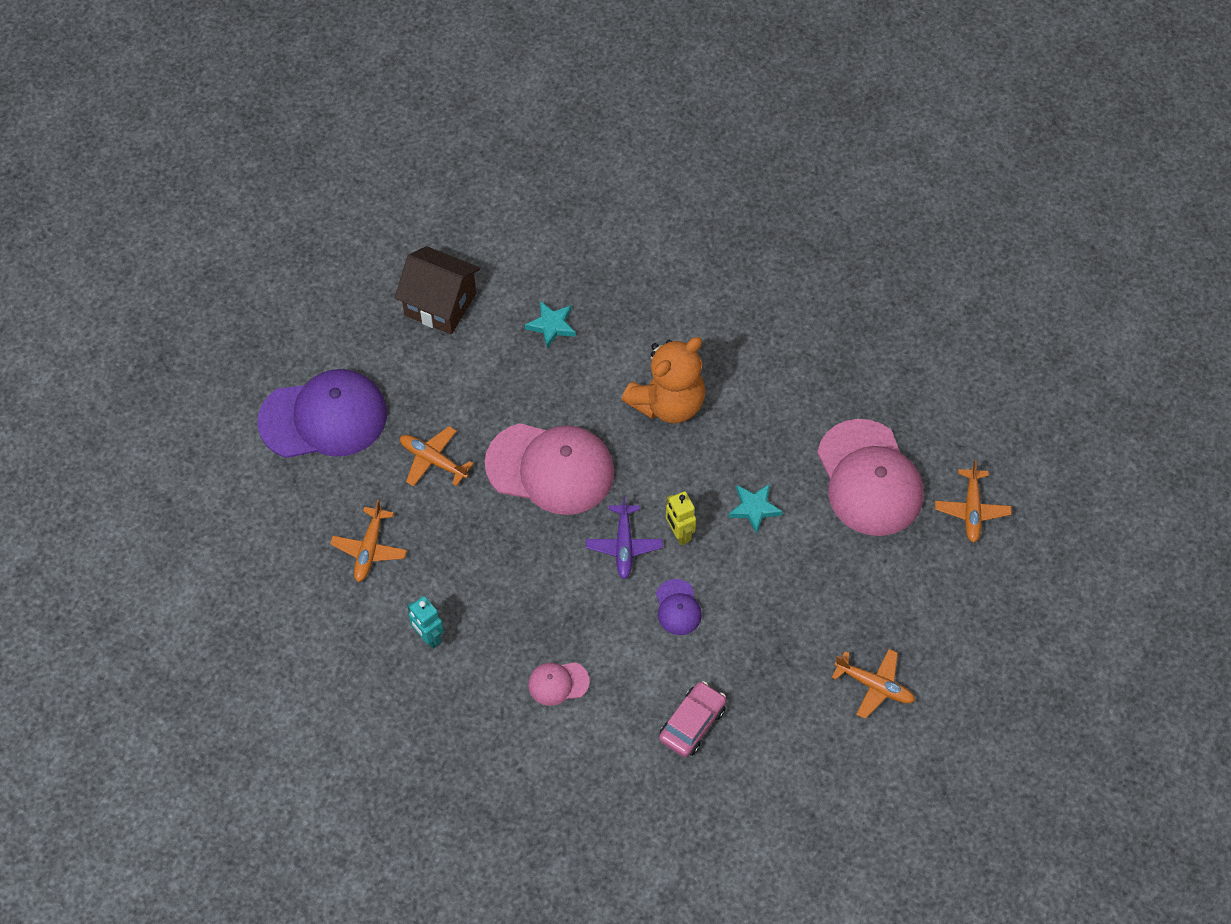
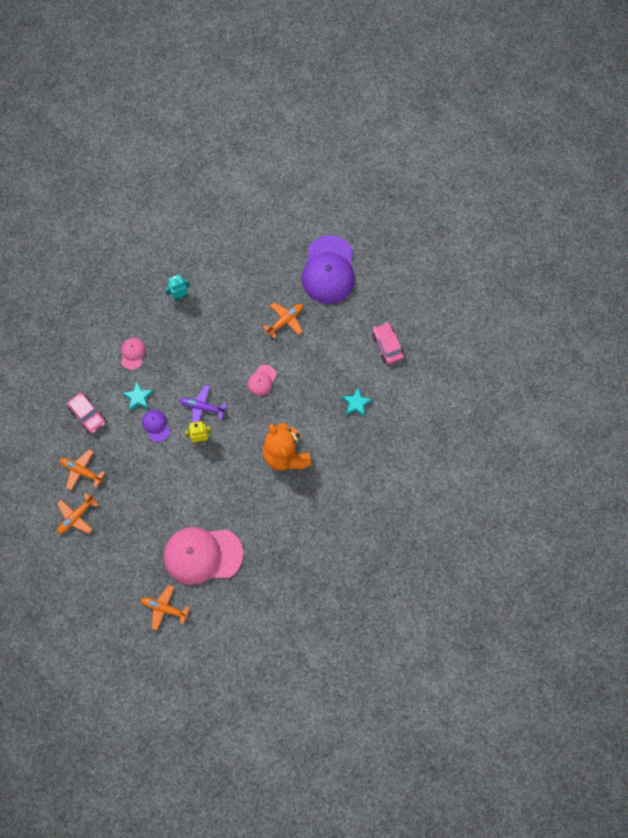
camera: 105 degrees right, 10 degrees up
orange plane [330,499,407,582] -> orange plane moved to [60,450,105,490]
brown house [394,246,480,335] -> pink car [372,322,404,364]
pink cap [485,423,614,515] -> pink cap [248,365,277,396], size x0.45
purple cap [656,579,702,635] -> purple cap turned 60 degrees clockwise [142,410,170,442]
turquoise star [728,484,783,534] -> turquoise star moved to [122,382,154,411]

